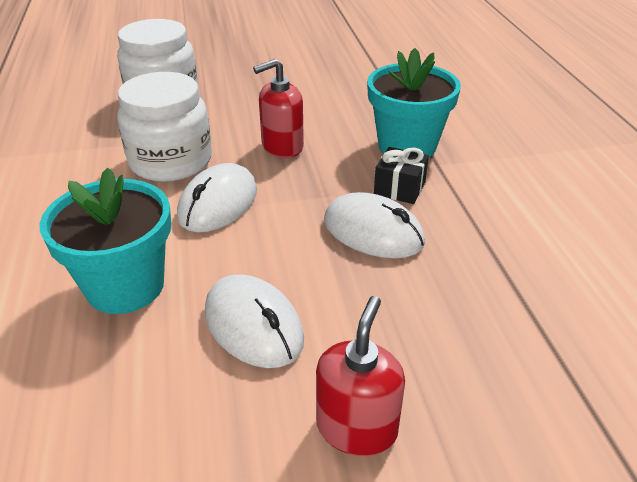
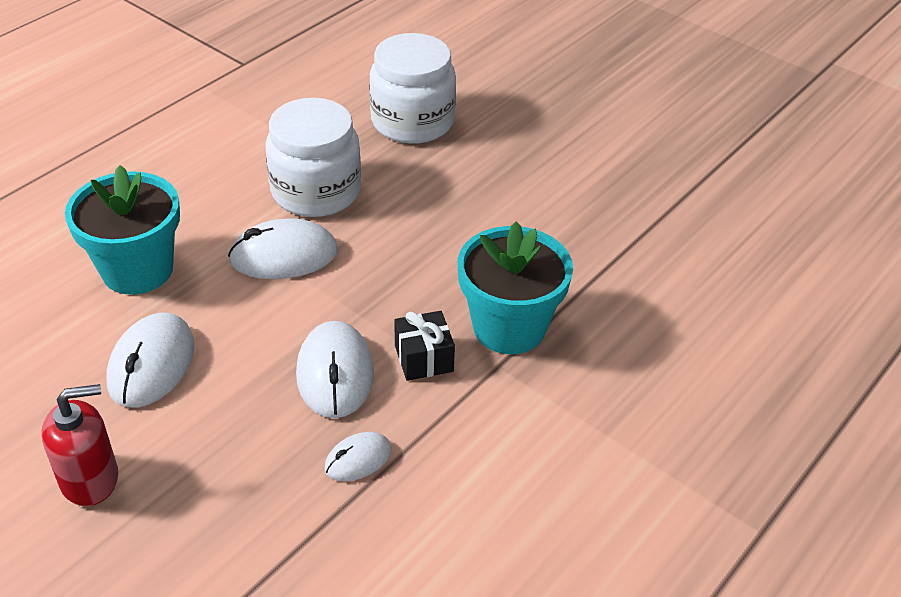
camera: 50 degrees right, 5 degrees up
red soap dispenser [253,59,304,158] -> none
none -> white mouse [325,432,391,481]

